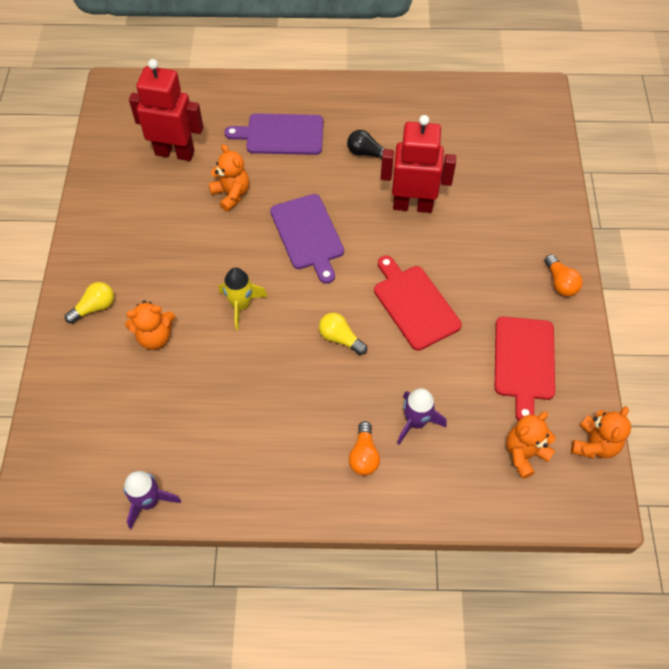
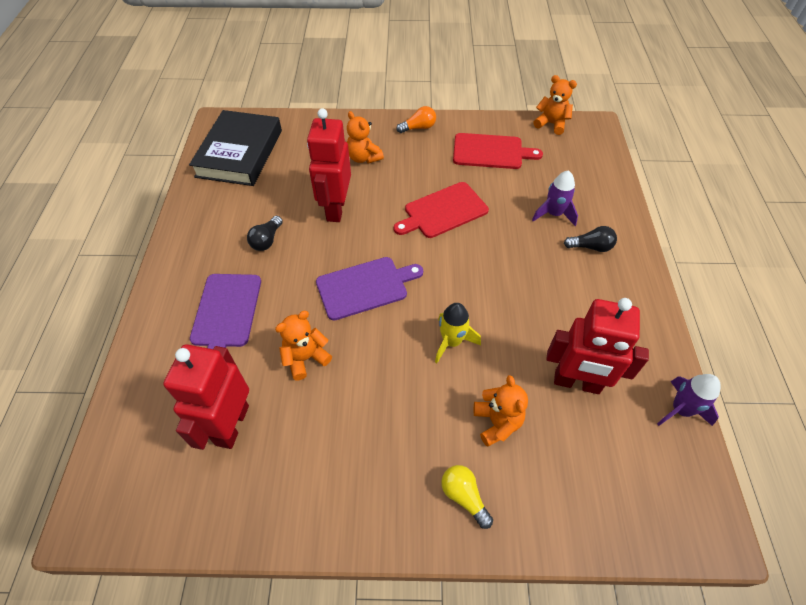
camera: 90 degrees left, 5 degrees down
yellow light bulb [319,313,367,355] -> none
orange light bulb [349,421,380,476] -> black light bulb [564,226,617,252]
orange teddy bear [506,412,556,479] -> orange teddy bear moved to [347,111,384,164]
none -> black book [189,110,282,186]
none -> red robot [546,298,649,394]

